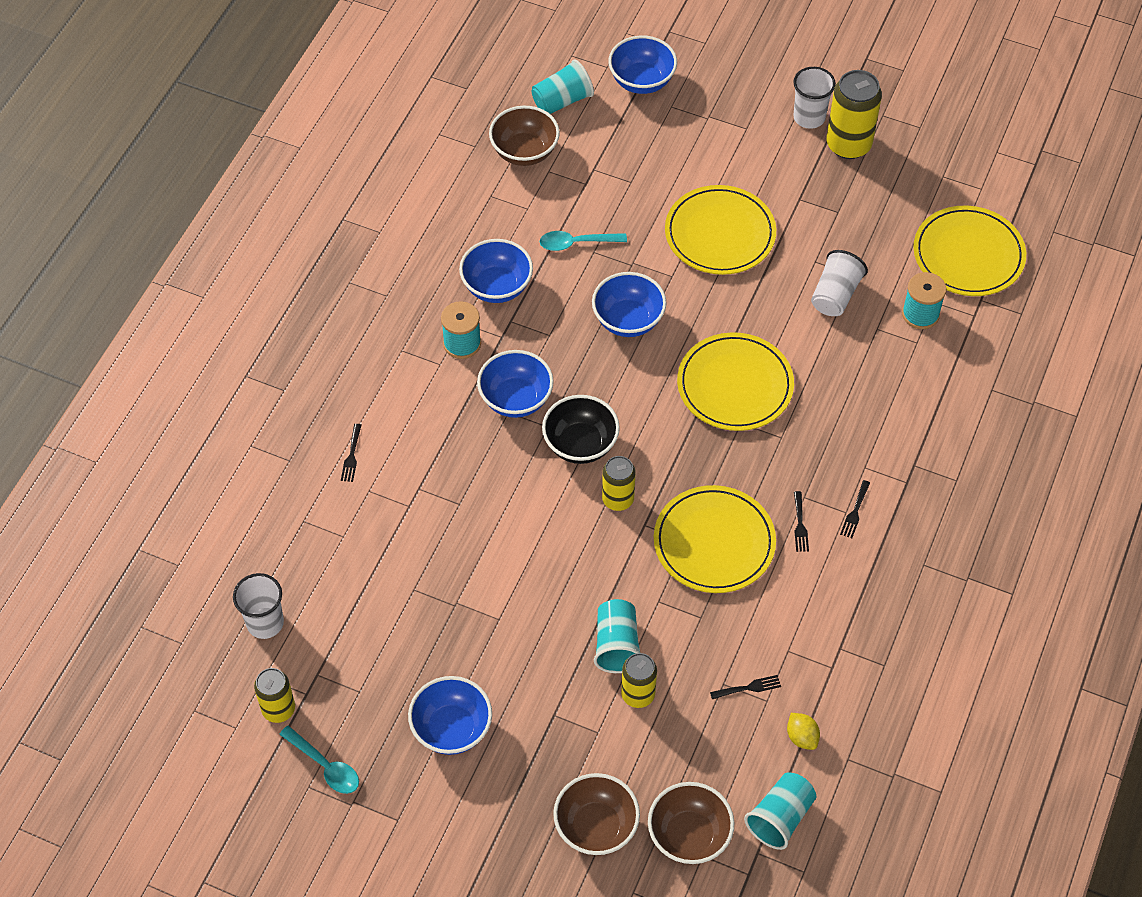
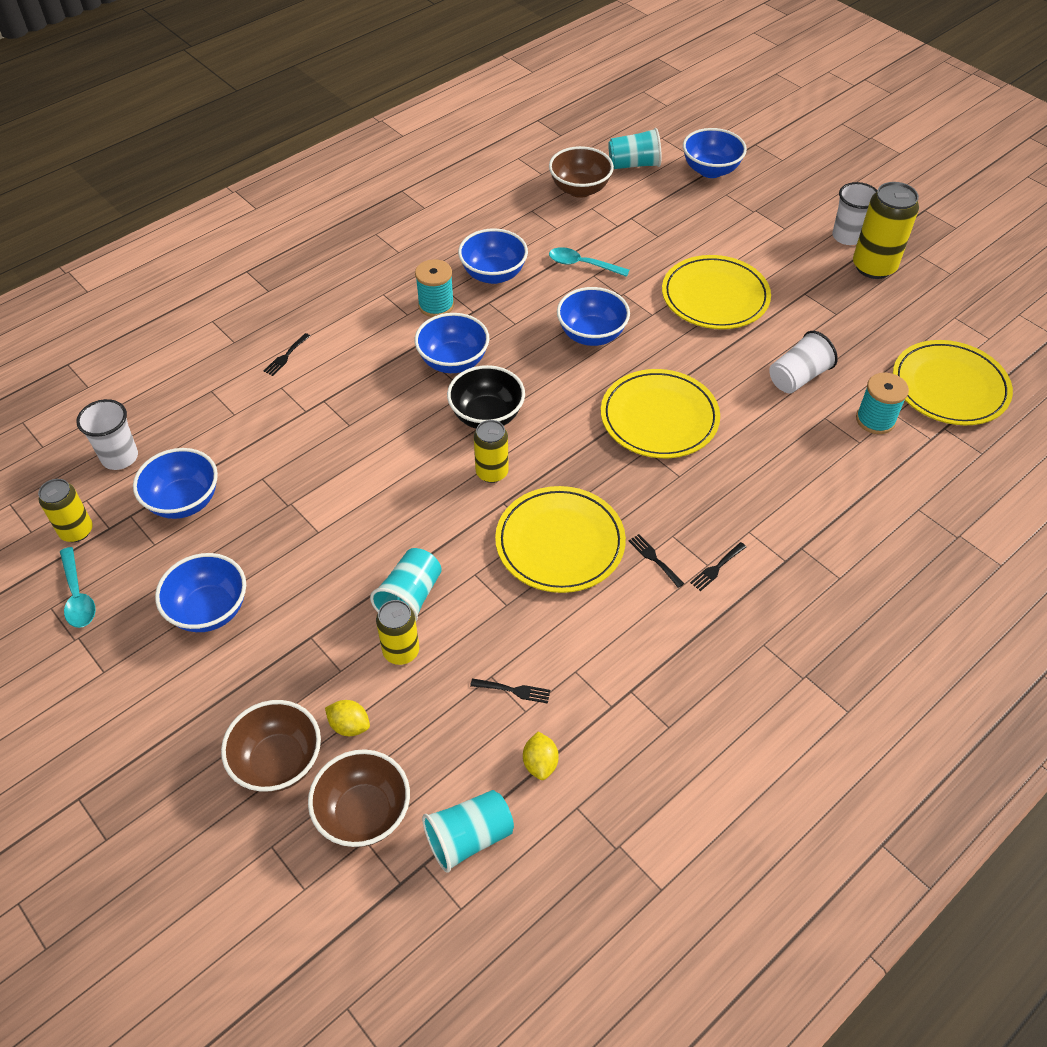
camera: 25 degrees right, 5 degrees down
black fork [794,491,809,552] -> black fork turned 120 degrees clockwise [629,534,684,588]
none -> blue bowl [133,448,218,519]
none -> yellow lemon [325,700,370,736]

